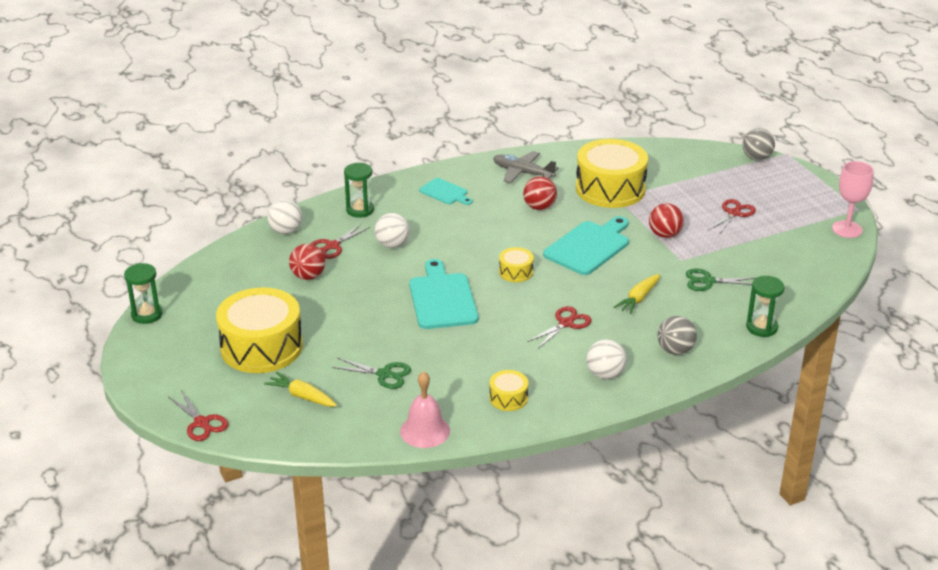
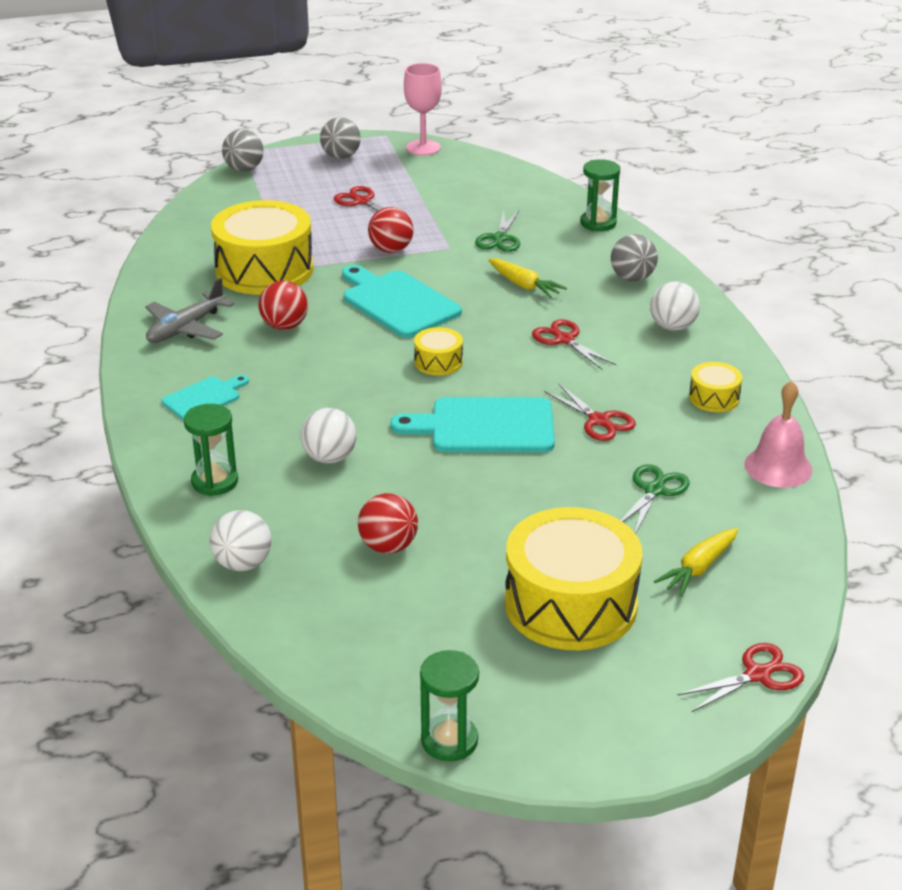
camera: 80 degrees left, 0 degrees up
red scissors [310,223,370,259] -> red scissors moved to [544,384,636,441]
none -> grey ball [320,118,361,159]

